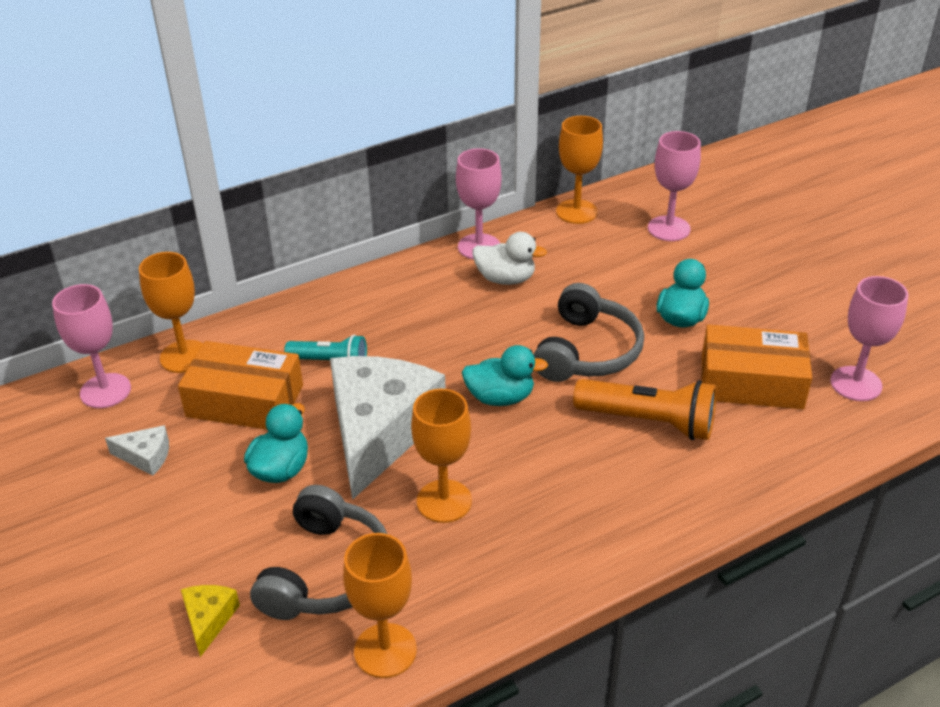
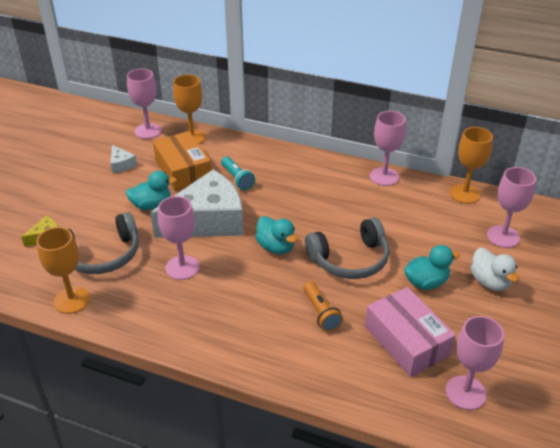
camera: 50 degrees right, 0 degrees up
orange goblet [411,389,472,523] -> pink goblet [158,196,200,280]
white duck [473,232,547,285] -> white duck moved to [470,248,519,291]
orange flashlight [573,379,717,440] -> orange flashlight [304,281,343,332], size x0.62
orange box [702,324,812,409] -> pink box [365,287,456,377]

